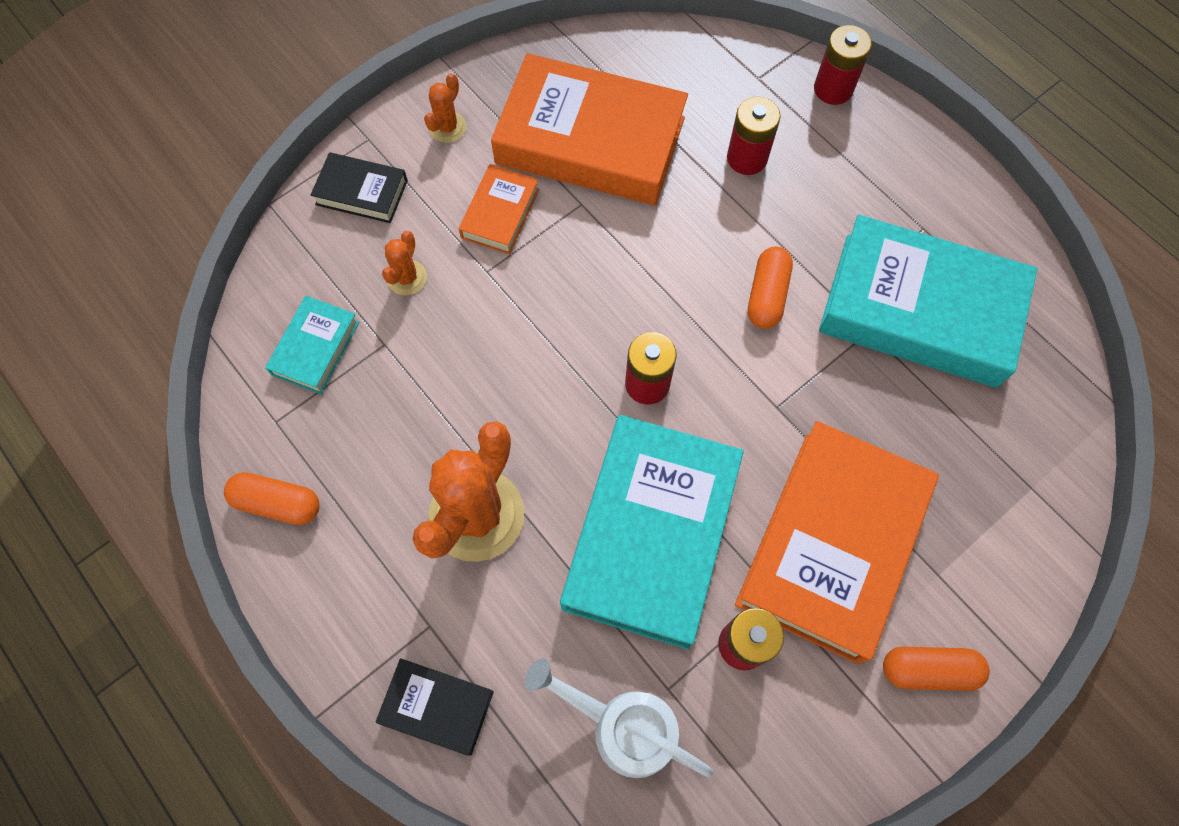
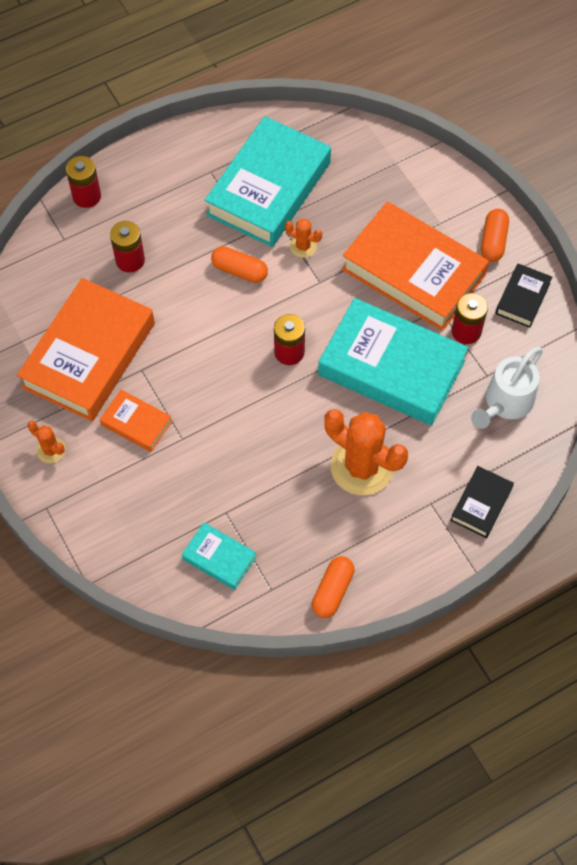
camera: 80 degrees left, 5 degrees down
black book [311,152,408,223] -> black book moved to [495,263,552,328]
orange cactus [382,231,427,295] -> orange cactus moved to [285,219,322,258]

